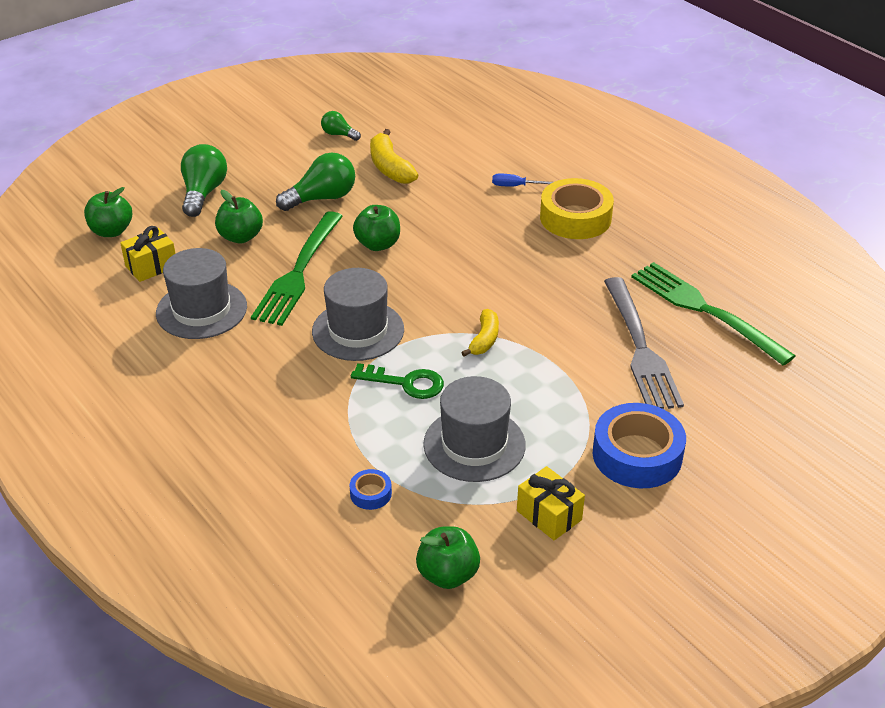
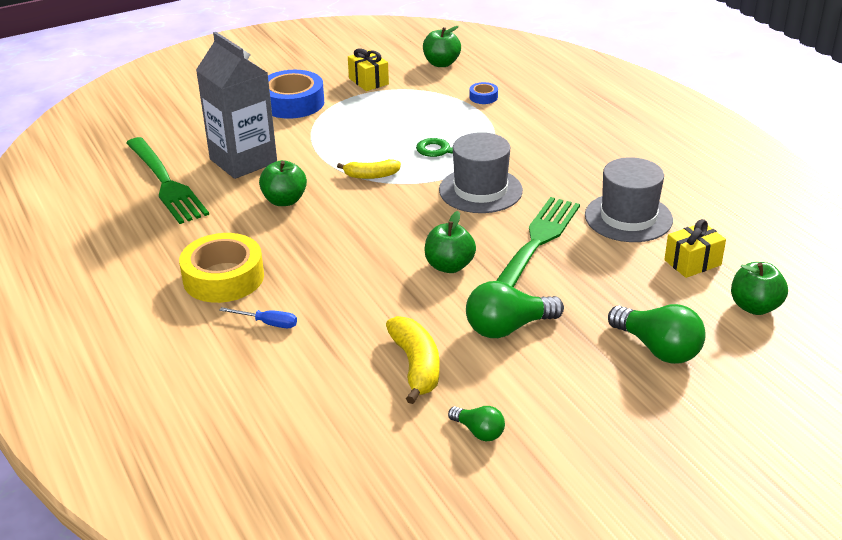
camera: 170 degrees left, 5 degrees down
green light bulb [181,144,227,217] -> green light bulb turned 60 degrees counterclockwise [608,304,706,364]
green apple [215,190,263,243] -> green apple moved to [259,160,307,206]
grey hat [423,376,526,482] -> none
yellow banana [461,309,499,357] -> yellow banana turned 120 degrees counterclockwise [337,159,401,179]
grey fork [604,277,684,409] -> grey carton [196,32,277,179]

